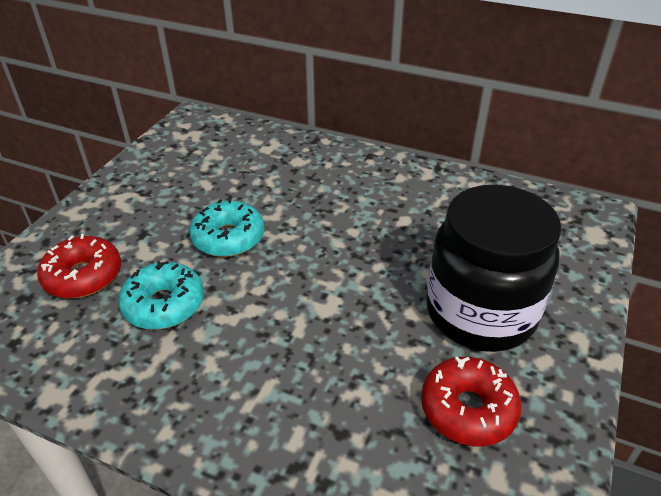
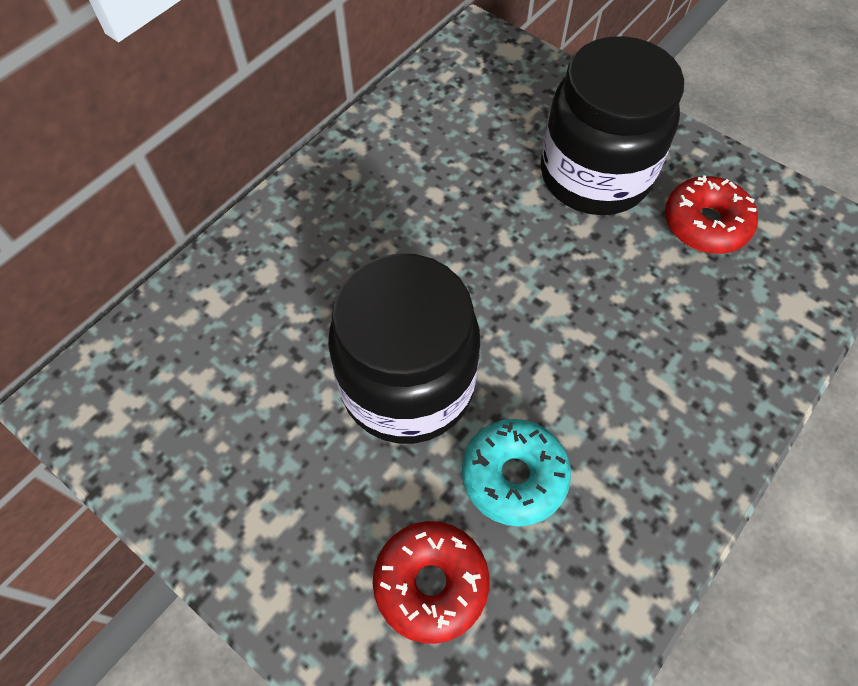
camera: 75 degrees left, 20 degrees up
turquoise donut [189,198,264,257] -> black jar [328,253,480,444]

